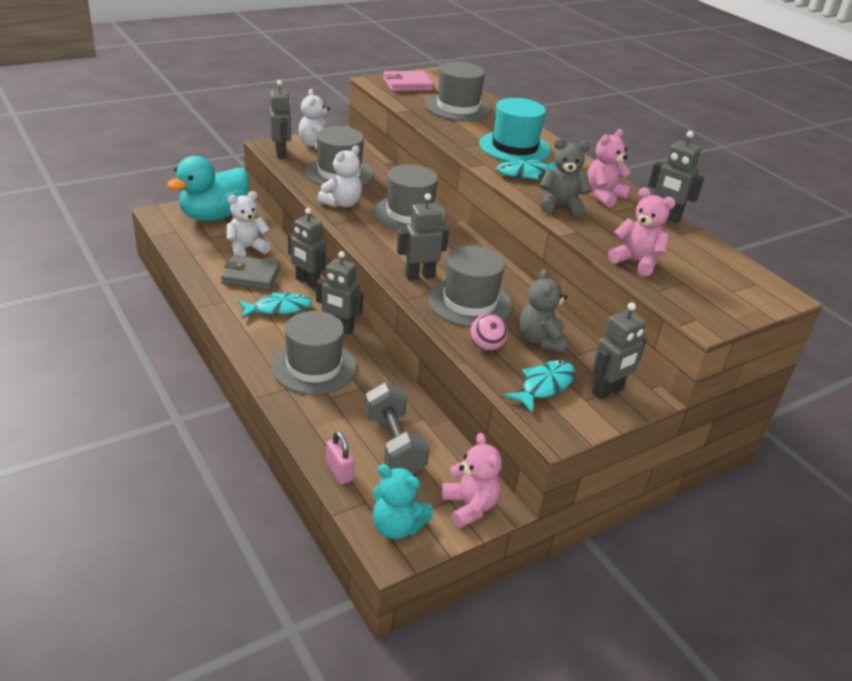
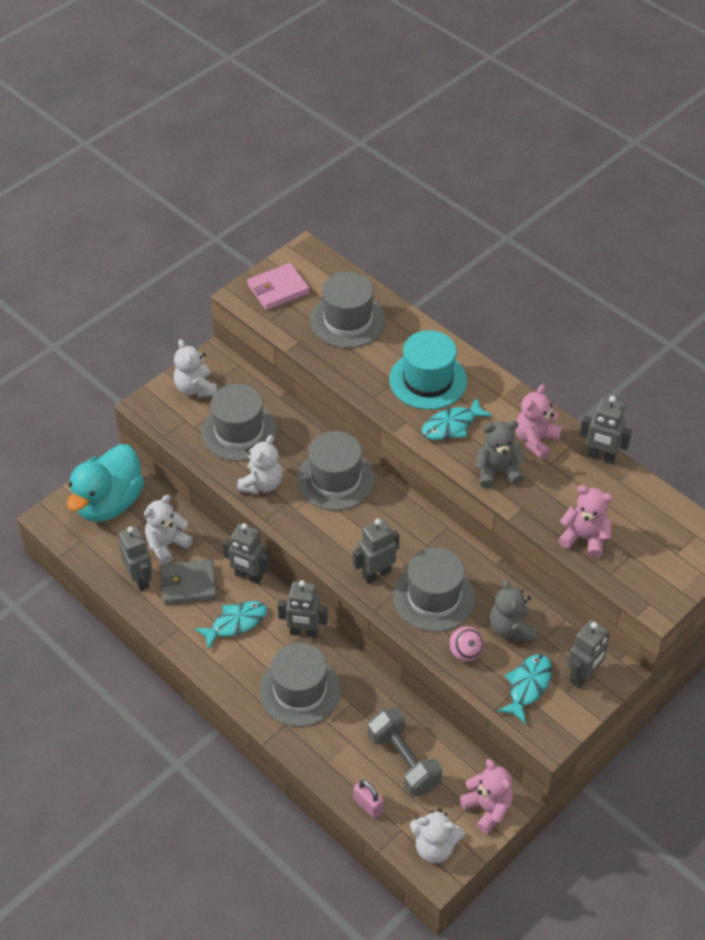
camera: 10 degrees left, 15 degrees up
grey robot [269,80,291,158] -> grey robot moved to [119,526,153,591]
turquoise teddy bear [373,464,433,539] -> white teddy bear [410,809,465,863]

